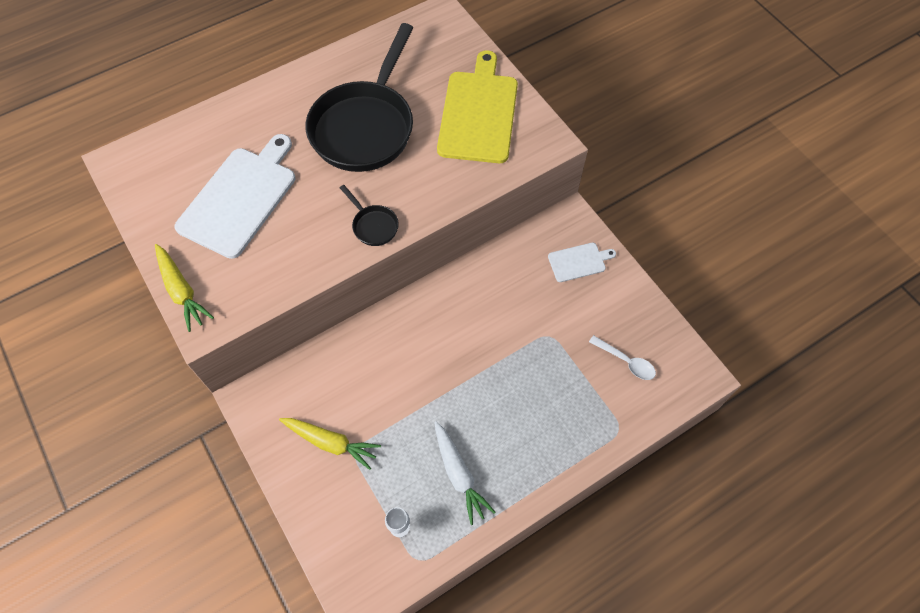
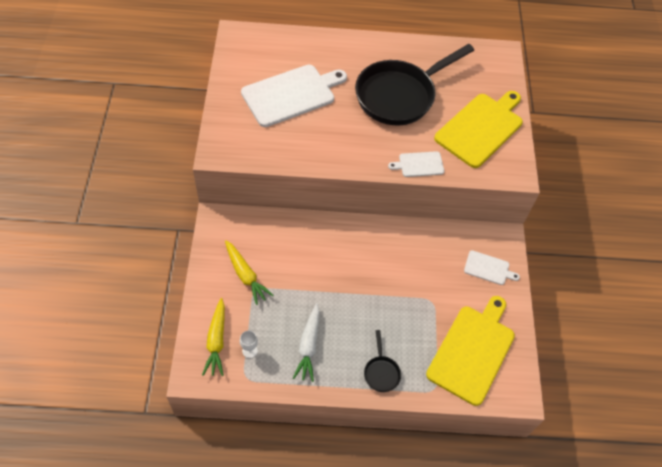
camera: 30 degrees right, 5 degrees down
yellow carrot [155,244,214,332] -> yellow carrot moved to [202,298,225,376]
black pan [340,185,399,246] -> black pan moved to [364,330,401,392]
white spoon [589,335,656,380] -> yellow cutting board [426,296,515,406]
none -> white cutting board [388,151,444,177]

